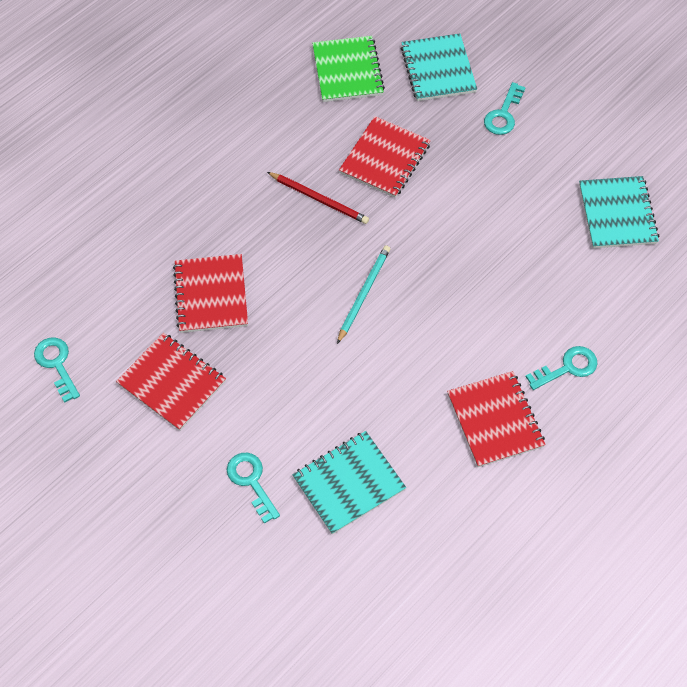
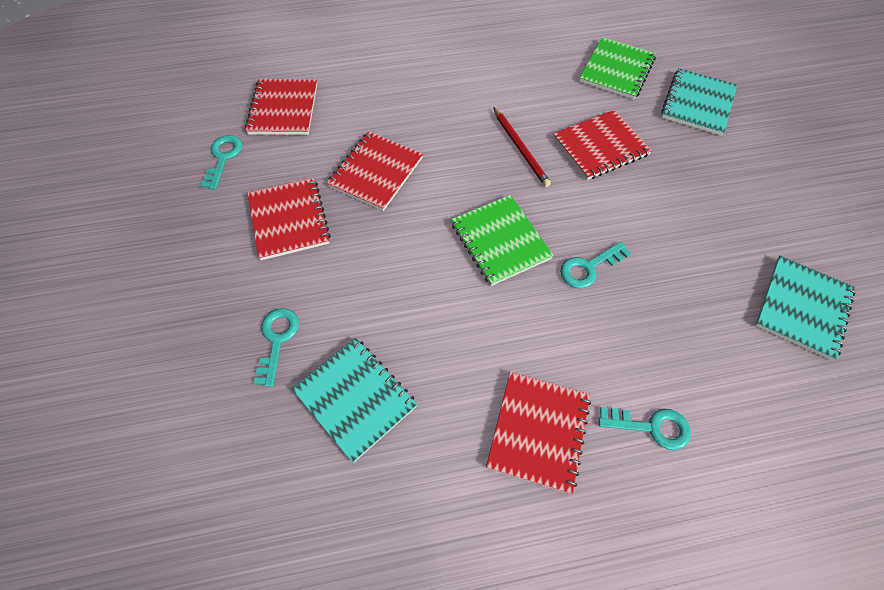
camera: 35 degrees right, 0 degrees up
turquoise notebook [293,431,406,535] -> turquoise notebook turned 45 degrees clockwise [292,338,417,463]
turquoise pencil [337,245,390,344] -> green notebook [451,195,554,286]
turquoise key [484,82,526,135] -> turquoise key moved to [560,242,631,288]
none -> red notebook [245,79,317,135]

